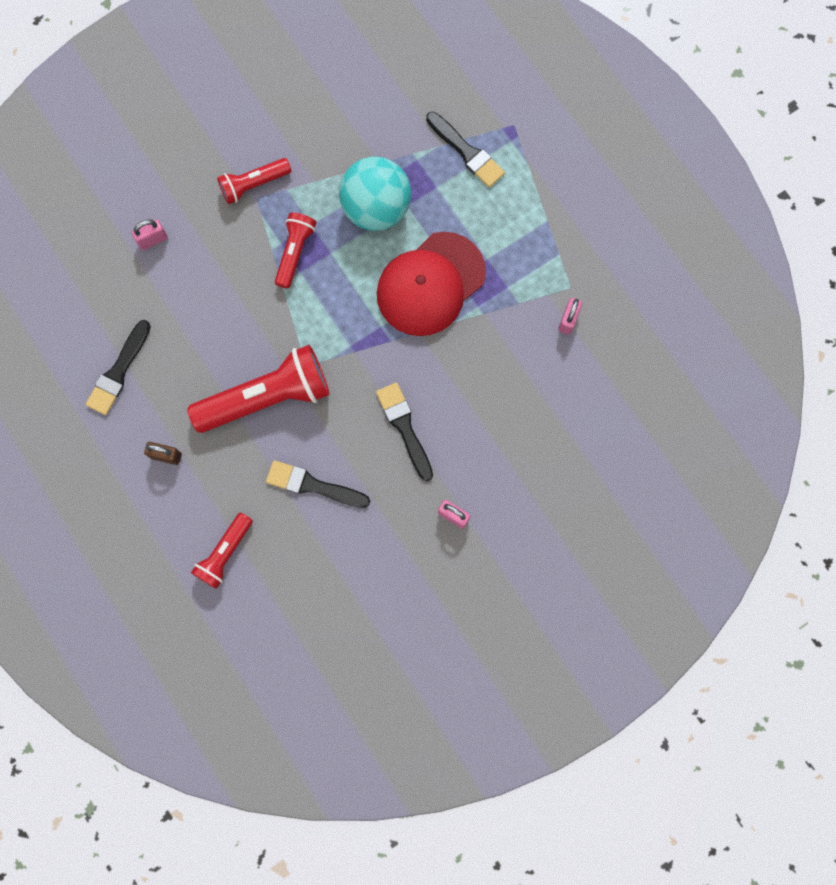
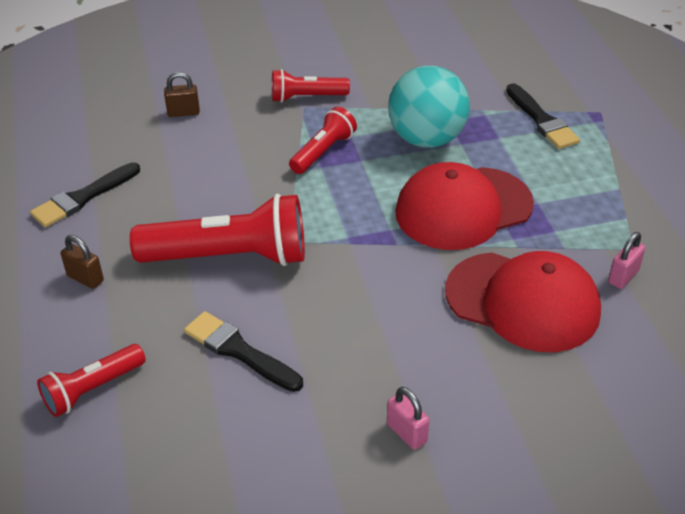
camera: 20 degrees right, 35 degrees down
pink padlock [132,219,168,250] -> brown padlock [164,72,200,117]
black brush [376,382,433,482] -> none
none -> red cap [445,251,601,352]

